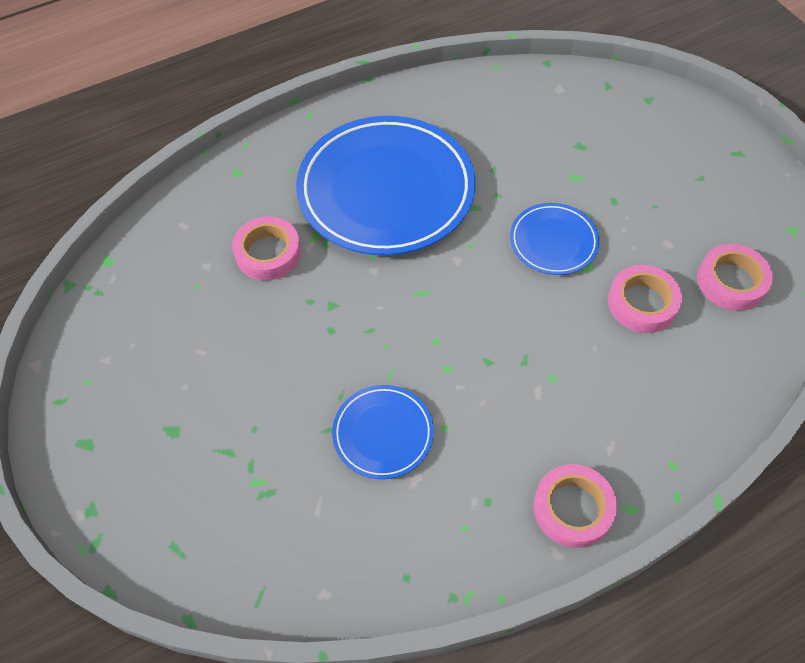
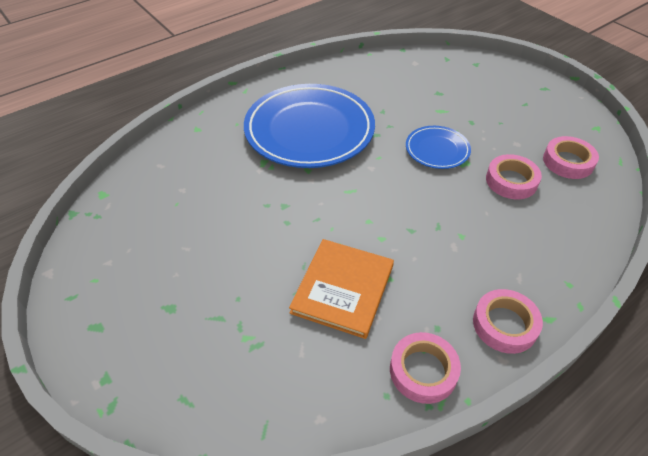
camera: 10 degrees left, 10 degrees down
pink tape [232,217,301,280] -> pink tape moved to [390,332,461,404]
blue plate [332,385,434,479] -> orange book [289,239,394,339]

